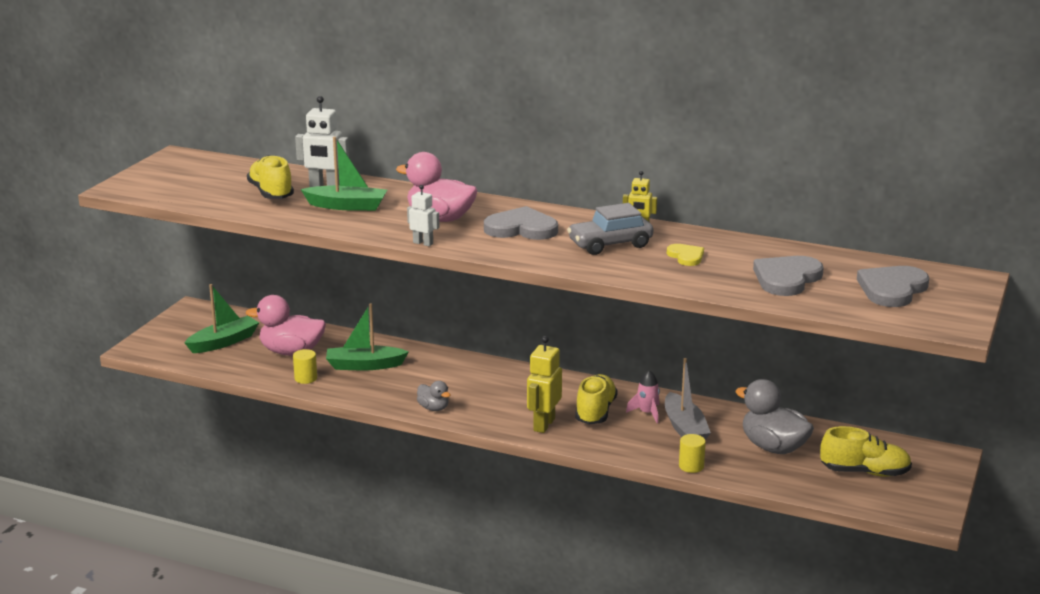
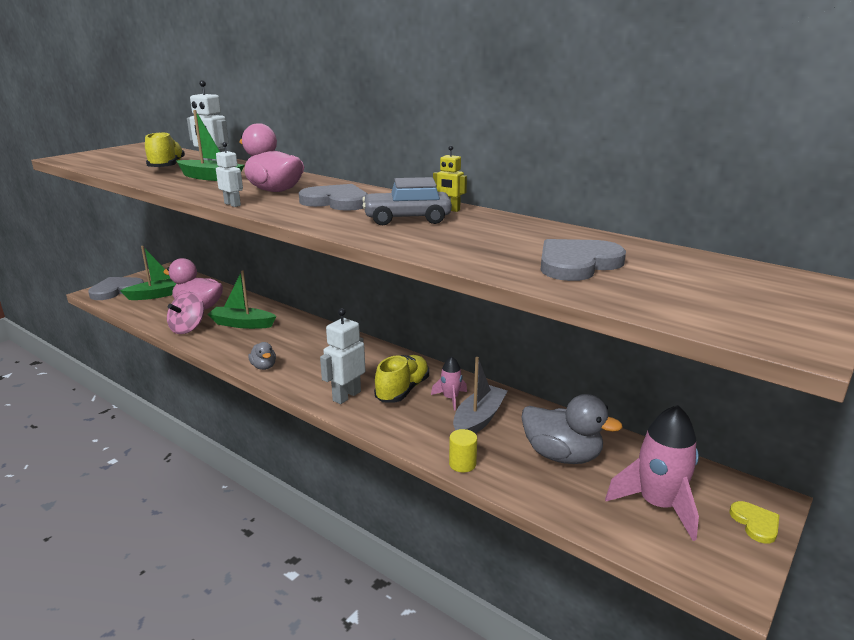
camera: 15 degrees right, 0 degrees up
yellow cylinder [293,349,317,384] -> pink spinning top [167,292,204,334]
yellow robot [527,336,562,433] -> white robot [320,308,365,404]
grey boat [665,358,711,440] -> grey boat turned 150 degrees counterclockwise [453,357,508,434]
yellow heart [667,244,704,266] -> yellow heart moved to [730,501,779,544]
grey duck [735,379,814,454] -> grey duck turned 150 degrees clockwise [521,394,623,464]
yellow shoe [820,426,912,477] -> pink rocket [605,405,699,541]
grey heart [857,266,929,307] -> grey heart moved to [88,277,144,300]

